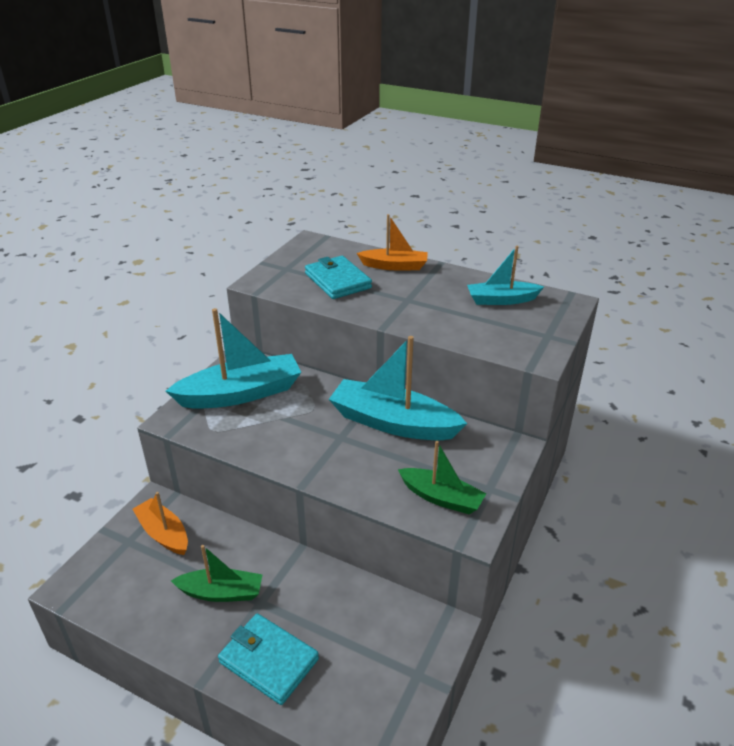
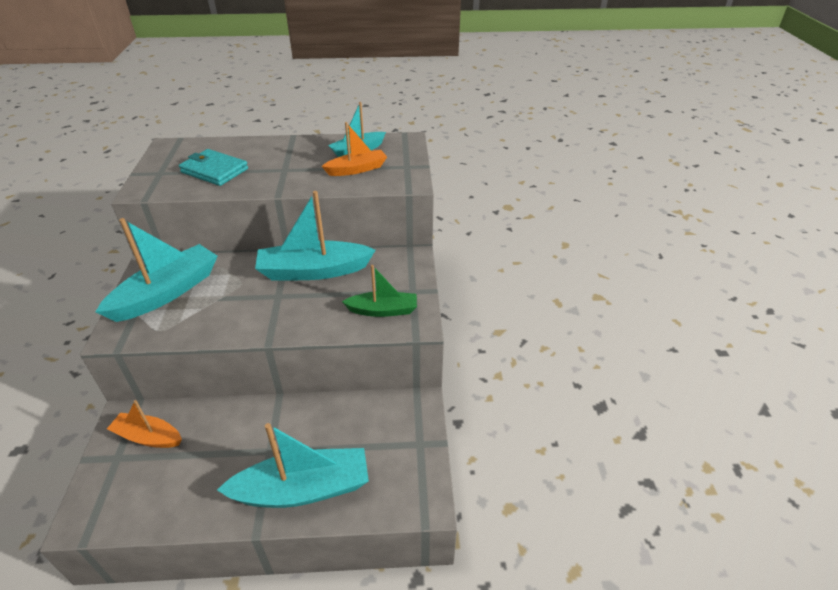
camera: 30 degrees left, 5 degrees up
green boat [171,545,263,602] -> none
turquoise wallet [218,613,319,705] -> turquoise boat [217,423,369,508]
orange boat [357,214,428,270] -> orange boat moved to [322,122,387,176]

